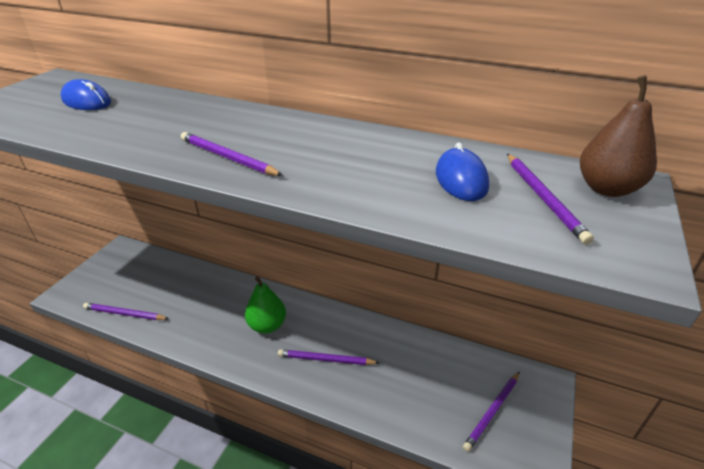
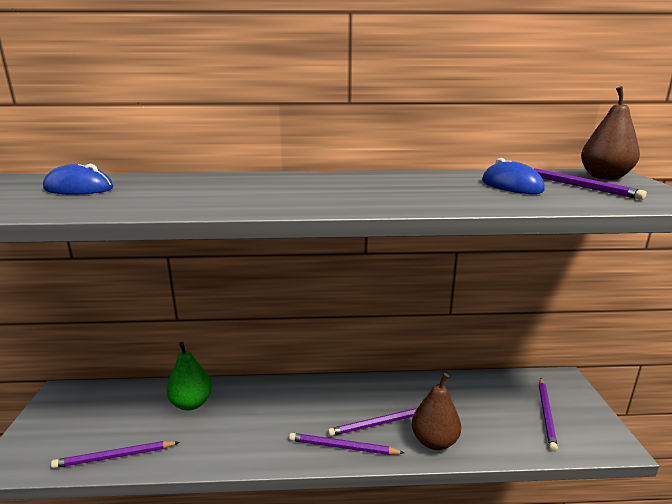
camera: 25 degrees left, 15 degrees down
purple pencil [181,132,283,176] -> purple pencil moved to [289,433,404,455]
green pear [245,276,286,333] -> green pear moved to [166,342,212,410]
none -> brown pear [412,373,461,450]

